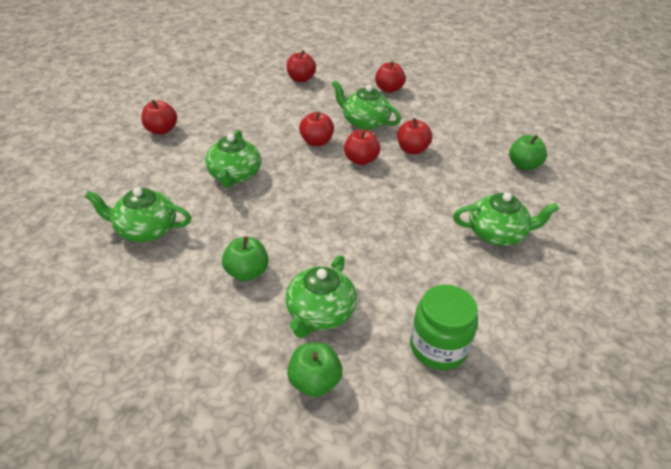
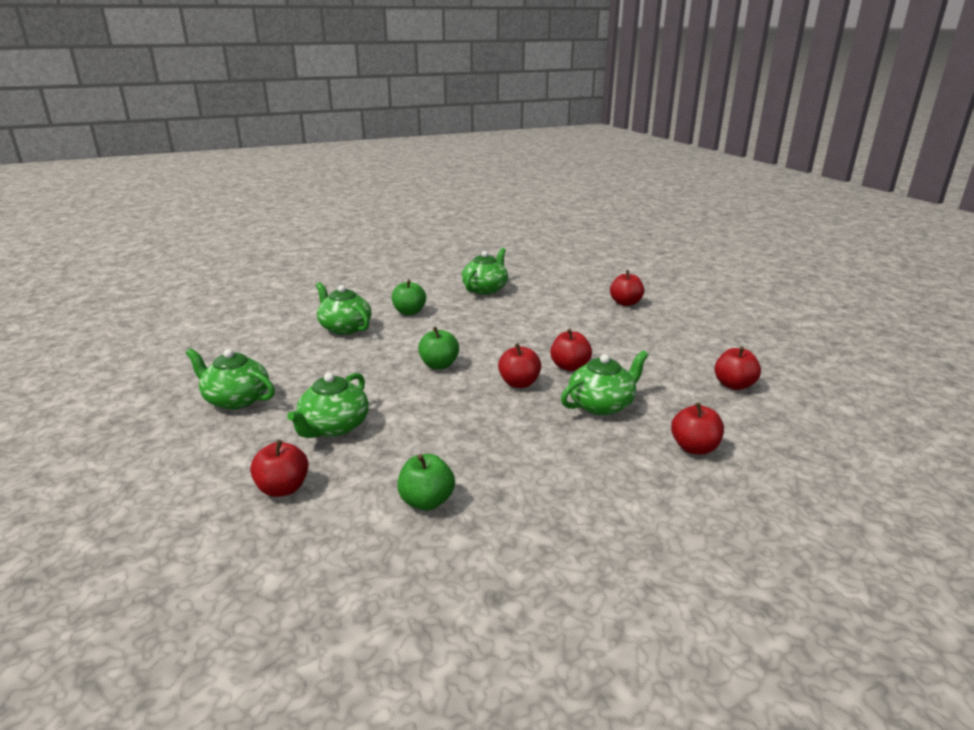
camera: 115 degrees right, 15 degrees down
green teapot [205,130,261,188] -> green teapot moved to [186,348,275,410]
green apple [287,343,342,397] -> green apple moved to [418,327,459,369]
red apple [397,118,432,154] -> red apple moved to [250,440,309,497]
green jar [410,285,478,370] -> none

